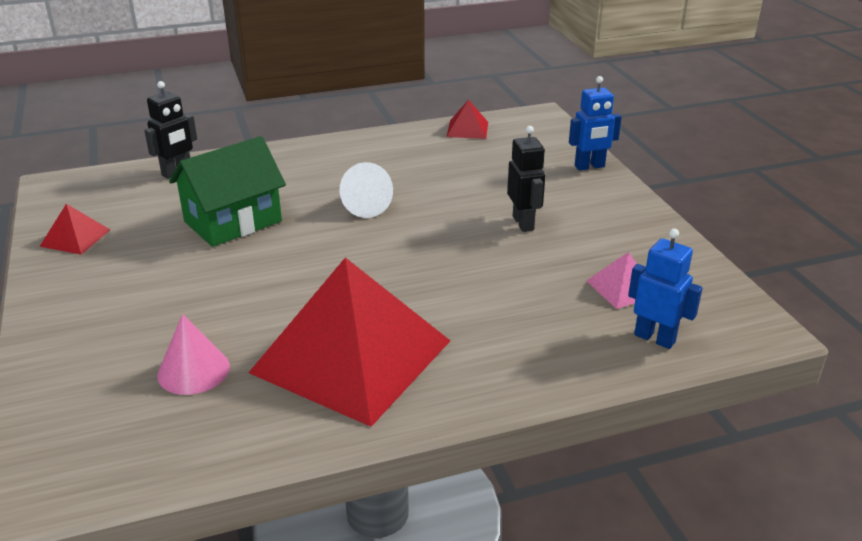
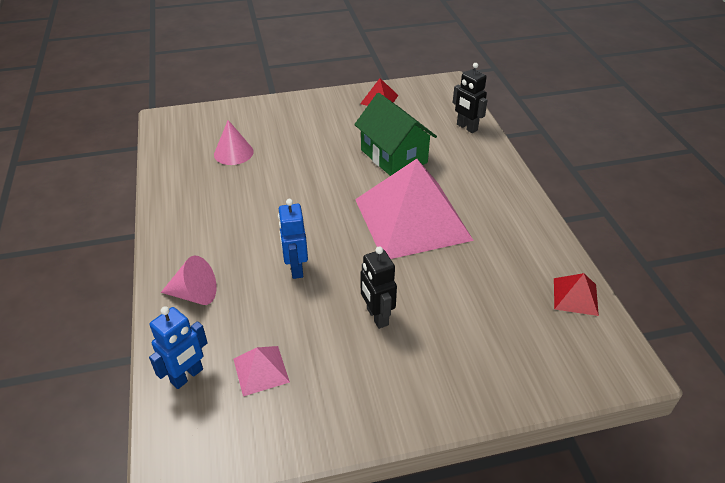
camera: 95 degrees right, 10 degrees up
red pyramid [248,257,450,427] -> none
white cone [340,162,393,218] -> pink pyramid [355,159,474,259]
black robot [507,126,545,232] -> black robot turned 75 degrees clockwise [361,246,397,329]
blue robot [569,76,622,171] -> blue robot moved to [278,199,308,279]
none -> pink cone [161,255,217,305]

